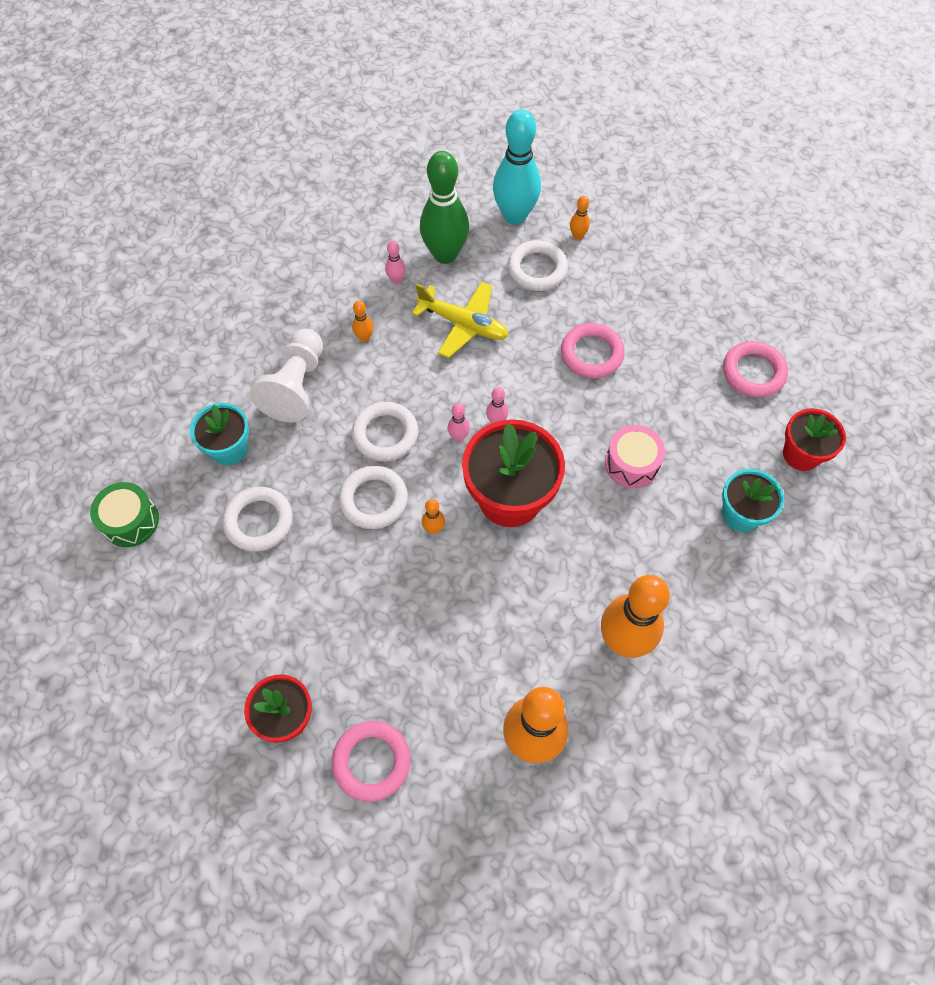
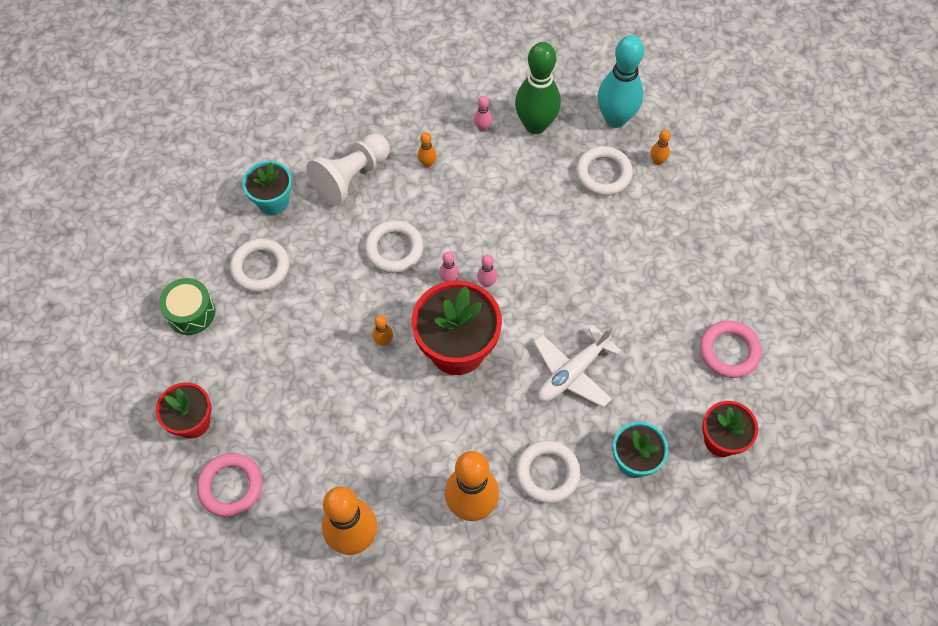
camera: 30 degrees right, 0 degrees up
green drum [90,482,159,547] -> green drum moved to [159,278,215,335]
white ring [339,466,408,529] -> white ring moved to [515,440,581,503]
yellow plane [412,281,509,358] -> none
pink ring [561,323,625,378] -> none
pink drum [605,425,665,488] -> white plane [534,325,621,408]

